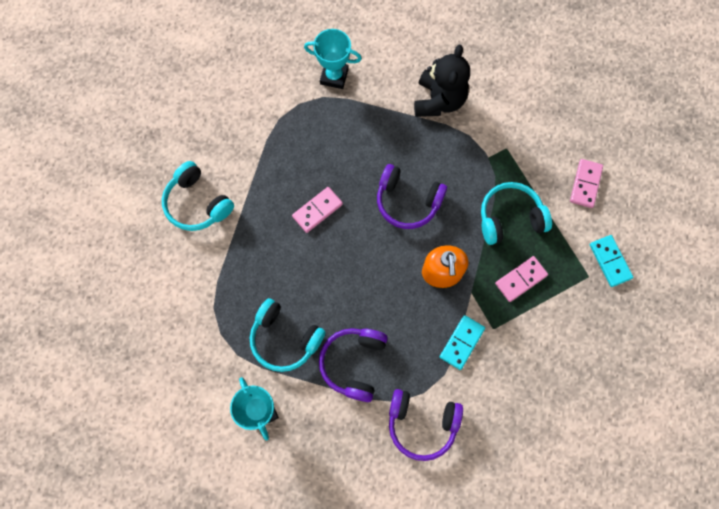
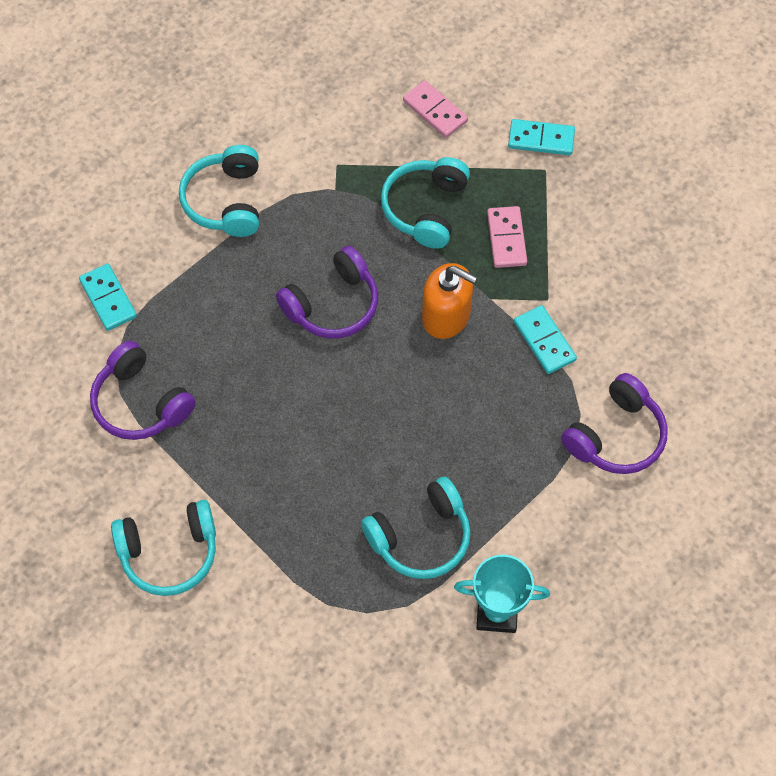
camera: 60 degrees left, 10 degrees down
pink domino [292,187,343,233] -> none
turquoise trophy [304,29,362,89] -> turquoise domino [79,264,137,331]
purple headphones [319,328,388,402] -> purple headphones moved to [90,341,196,440]
black teddy bear [414,45,470,117] -> turquoise headphones [179,145,259,237]

